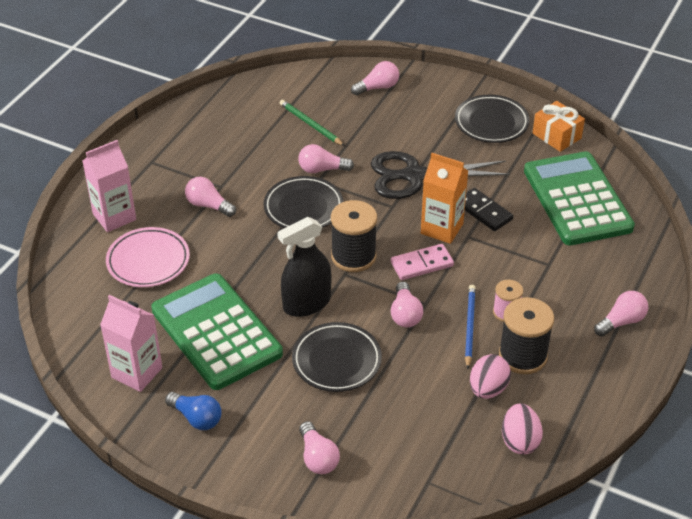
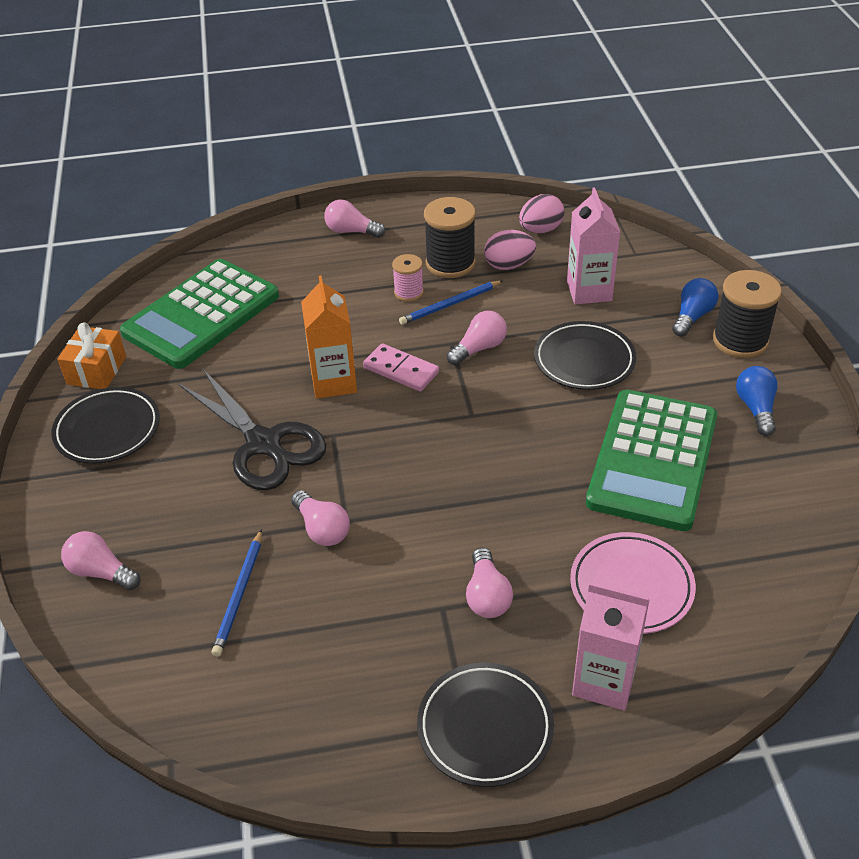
camera: 125 degrees left, 0 degrees up
pink carton [100,295,162,392] -> pink carton moved to [567,187,620,305]
black plate [263,176,343,228] -> black plate moved to [417,663,554,787]
black spray bottle [277,217,331,317] -> none
green pencil [280,100,345,146] -> blue pencil [212,529,262,657]
pink light bulb [299,421,340,474] -> blue light bulb [672,278,718,337]
black spool [331,200,377,272] -> black spool moved to [713,270,782,358]
black domino [465,188,513,231] -> none

